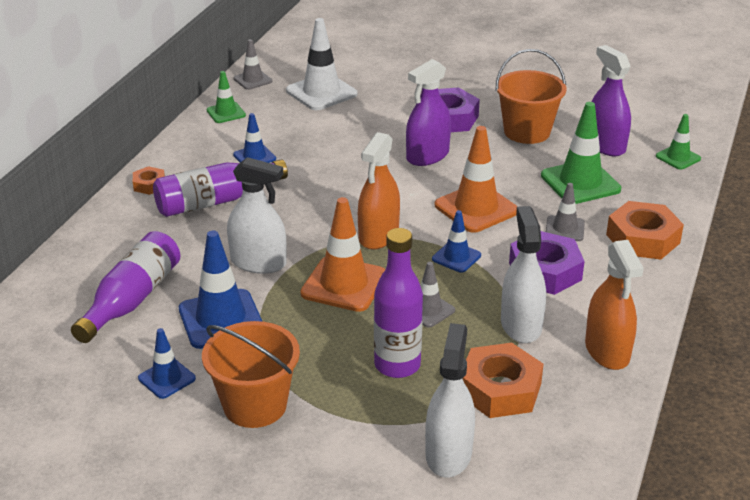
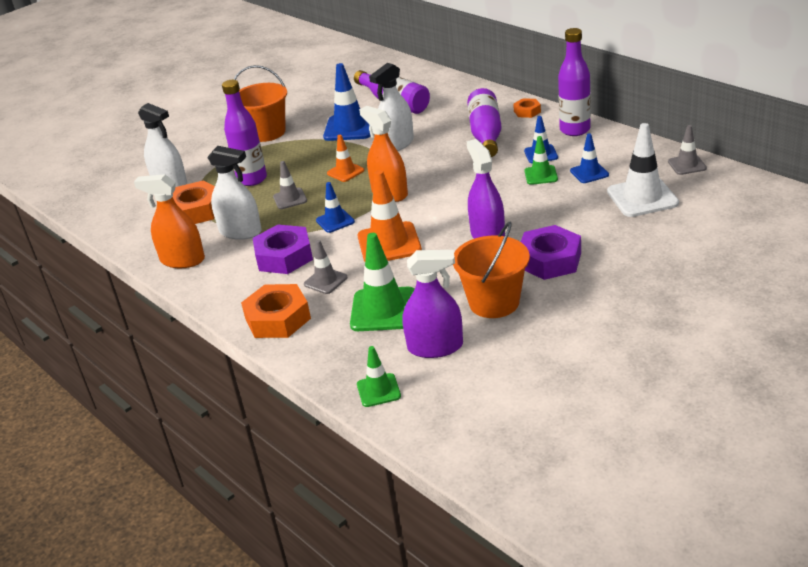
camera: 120 degrees right, 0 degrees up
blue traffic cone [138,328,196,399] -> blue traffic cone moved to [570,133,609,183]
green traffic cone [207,71,246,123] -> green traffic cone moved to [524,136,558,185]
orange traffic cone [300,197,386,312] -> orange traffic cone [327,135,364,182], size x0.56
none -> purple bottle [558,28,591,136]

